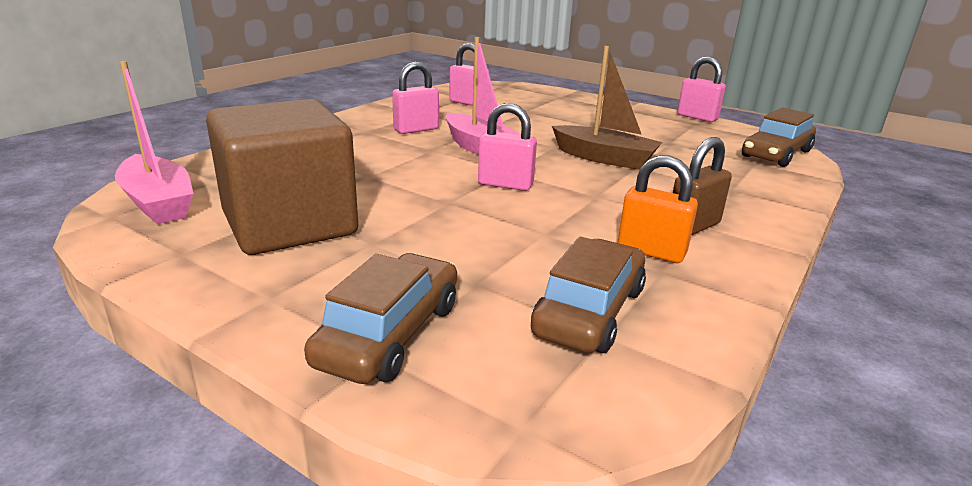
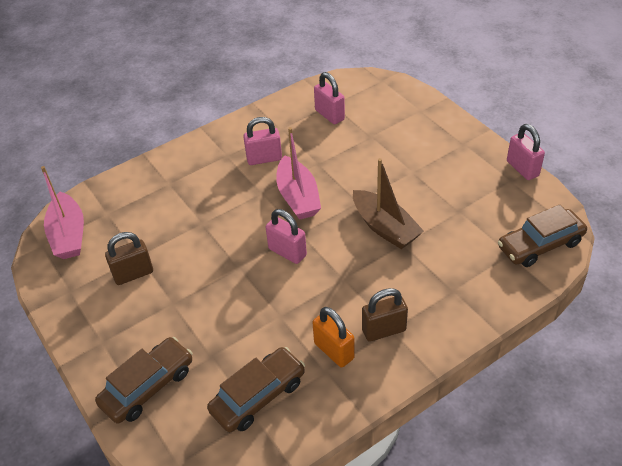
camera: 25 degrees right, 20 degrees up
brown cube [206,99,358,255] -> brown padlock [105,232,153,285]

